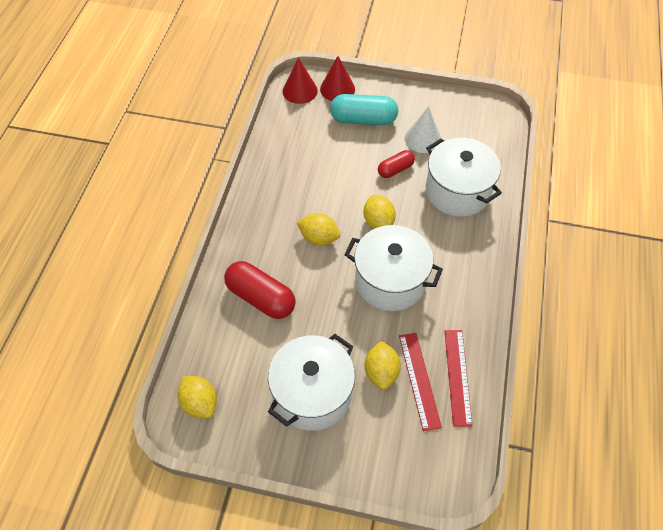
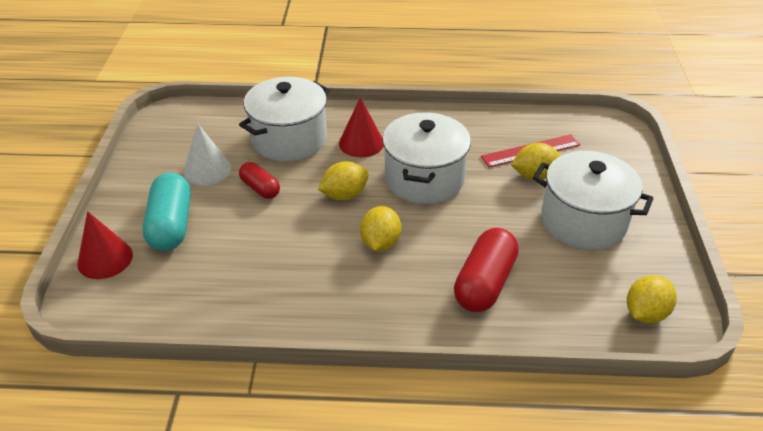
camera: 100 degrees left, 15 degrees down
red cone [283,57,318,104] -> red cone moved to [339,97,384,157]
red ruler [445,330,472,427] -> none

